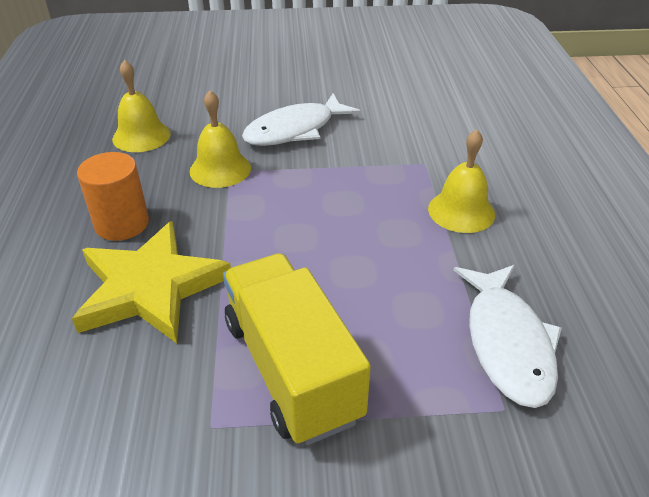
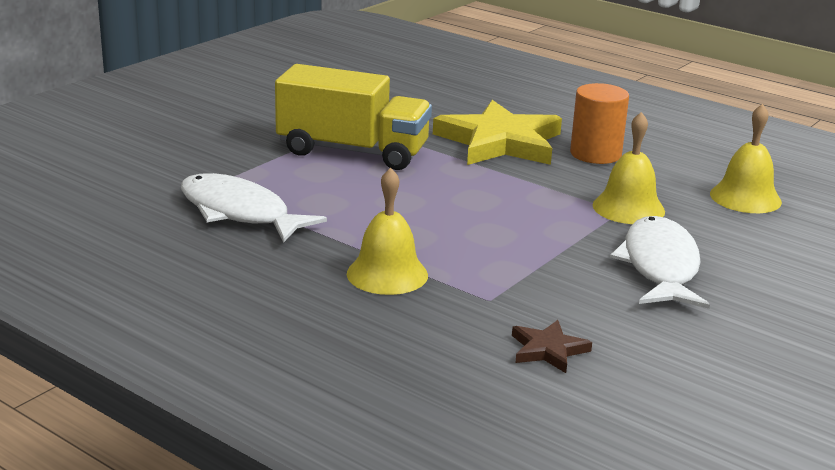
camera: 130 degrees right, 15 degrees down
none -> brown star [512,320,592,373]

